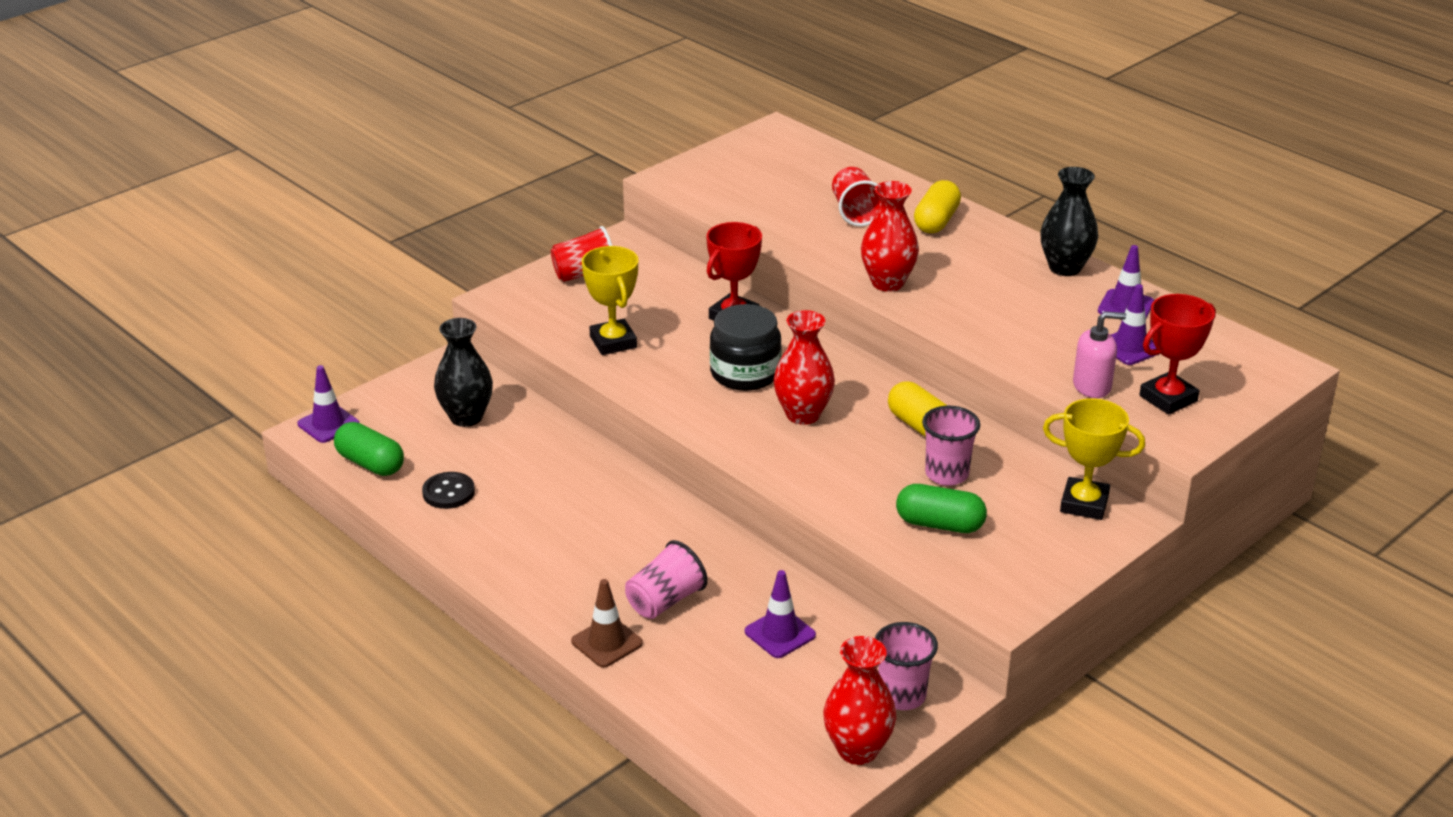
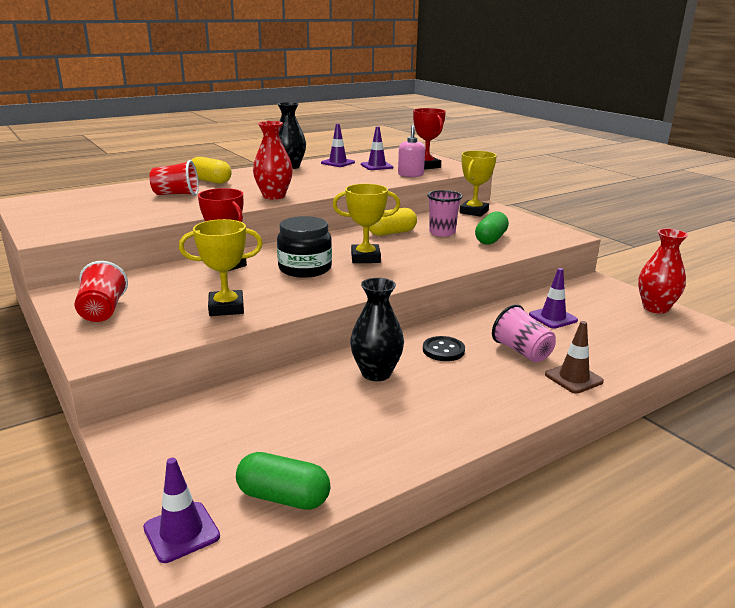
camera: 80 degrees left, 10 degrees down
green capsule [334,422,404,476] -> green capsule turned 60 degrees clockwise [236,452,330,510]
black button [422,472,475,509] -> black button moved to [423,336,465,361]
black vase [434,318,493,427] -> black vase moved to [350,278,404,381]
red vase [774,310,835,425] -> yellow trophy [333,184,400,263]
pink cup [875,622,938,710] -> none

